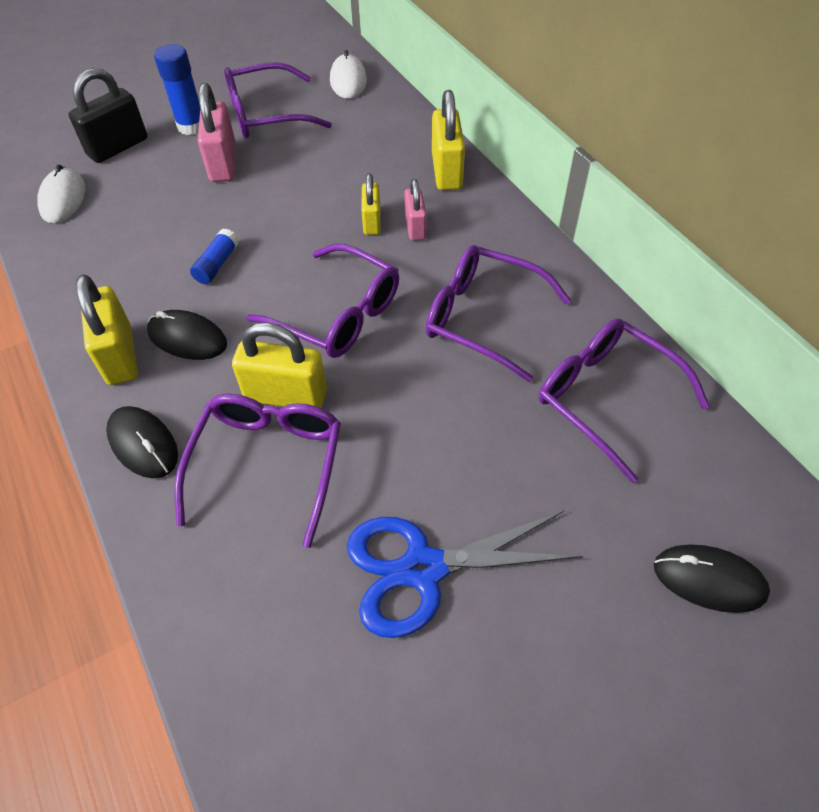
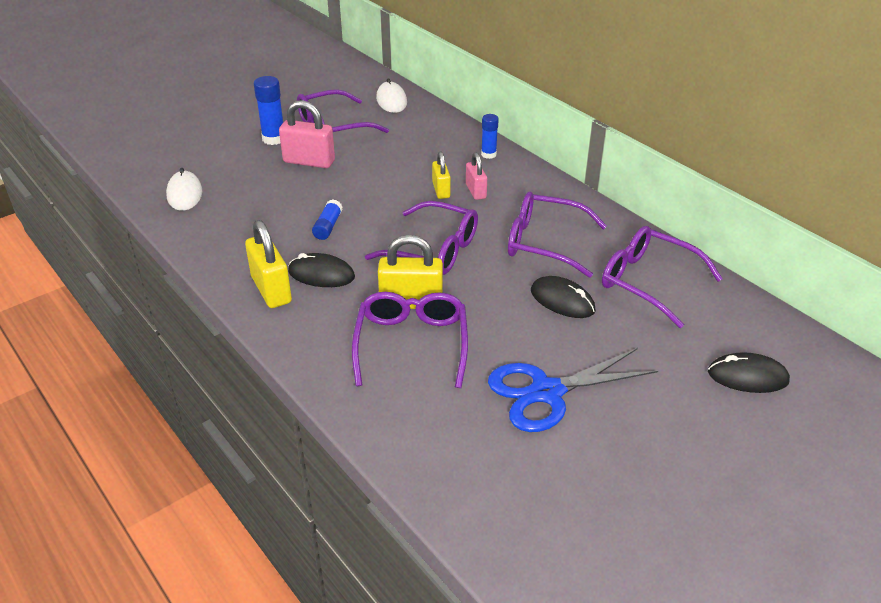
camera: 10 degrees left, 15 degrees down
black padlock [69,68,147,163] -> none
black mouse [106,406,178,478] -> black mouse moved to [531,276,596,318]
pink padlock [198,83,236,182] -> pink padlock turned 60 degrees counterclockwise [279,100,335,168]
yellow padlock [432,90,465,190] -> blue glue stick [481,114,499,159]

